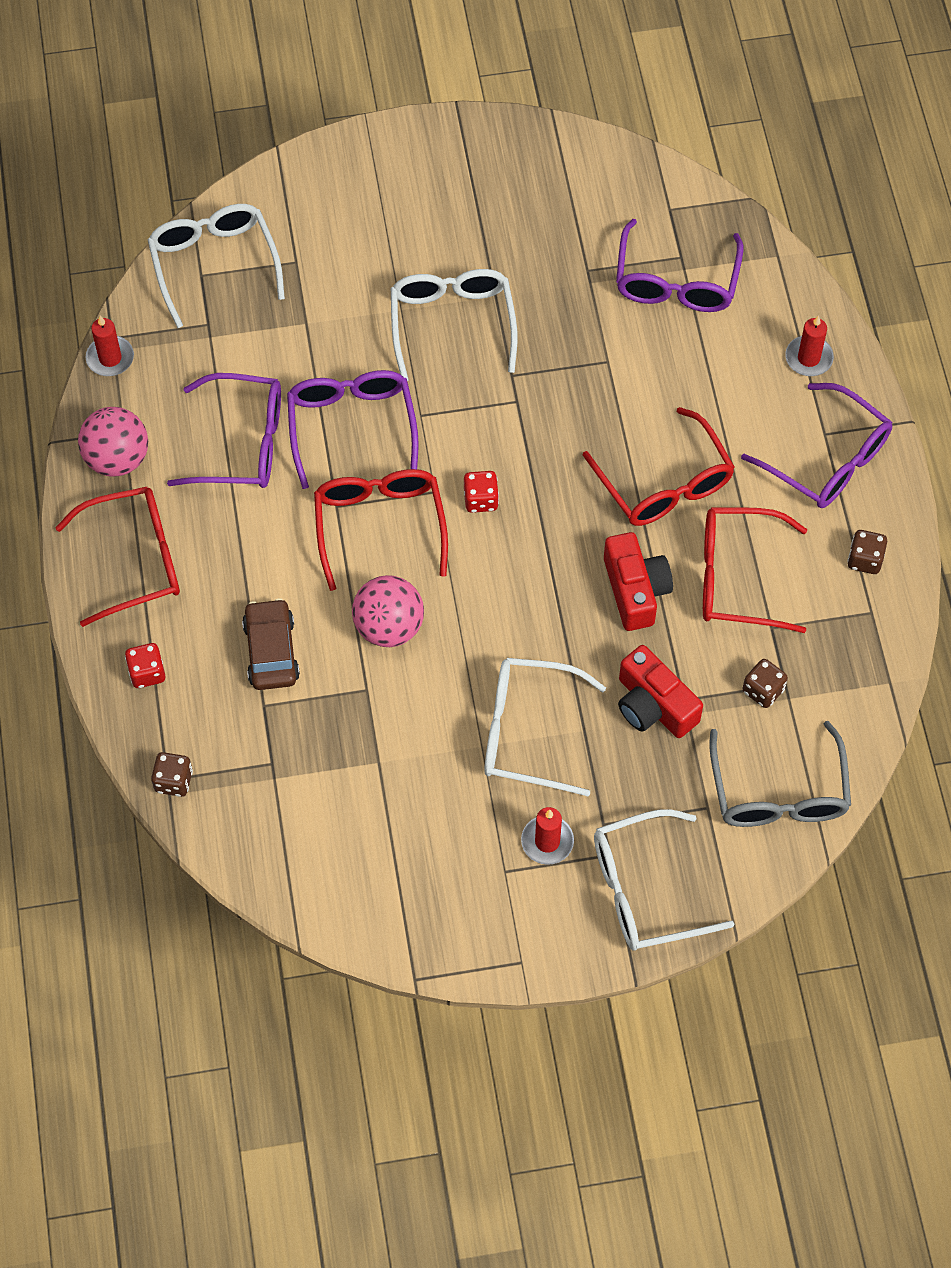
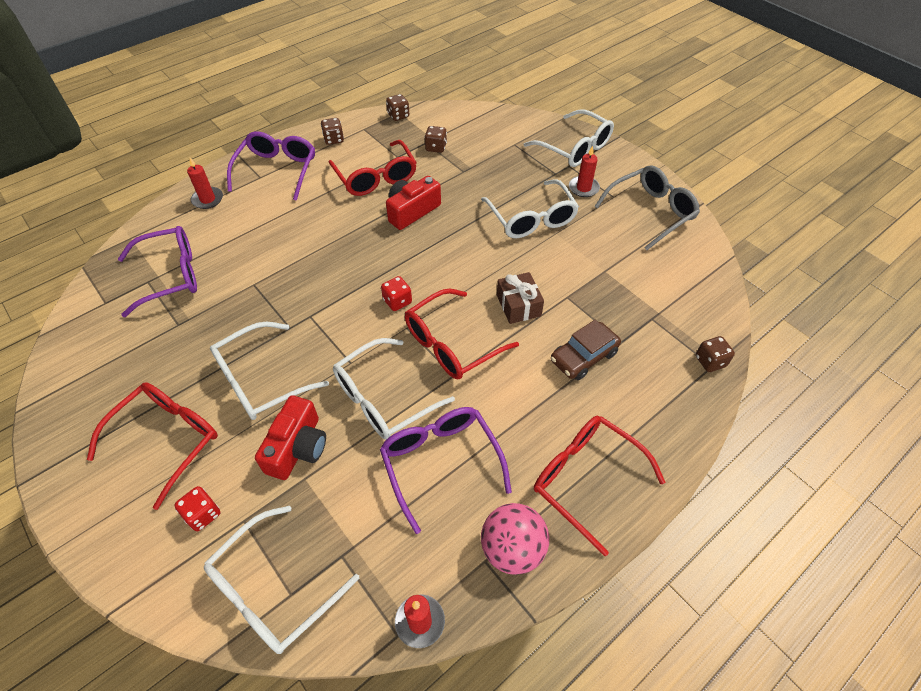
camera: 120 degrees left, 10 degrees down
red dice [125,643,165,688] -> red dice moved to [174,486,220,531]
purple glasses [287,370,419,489] -> white glasses [333,338,455,440]
pink ball [352,575,424,647] -> brown gift [497,272,544,324]
red glasses [583,407,735,526] -> red glasses moved to [87,383,218,510]
red camera [618,645,703,738] -> red camera moved to [255,395,326,480]
grey glasses [709,721,851,827] -> grey glasses moved to [594,165,700,250]
none -> brown dice [386,94,409,121]

